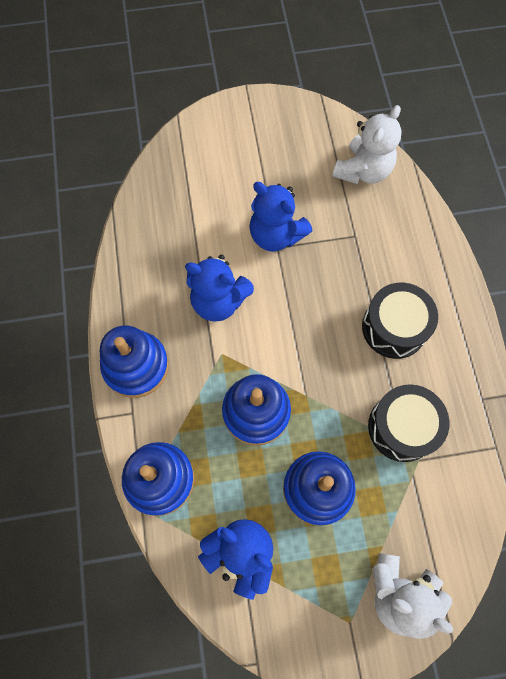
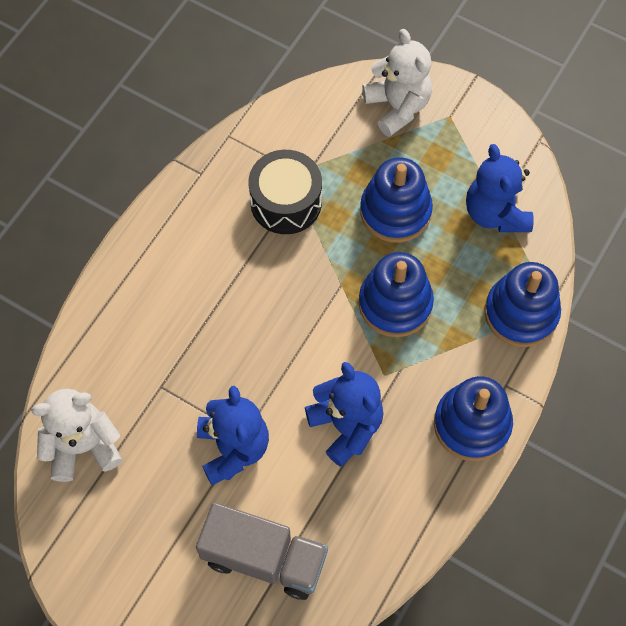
camera: 140 degrees left, 5 degrees down
black drum [362,283,438,359] -> none
none -> grey truck [196,502,328,600]

